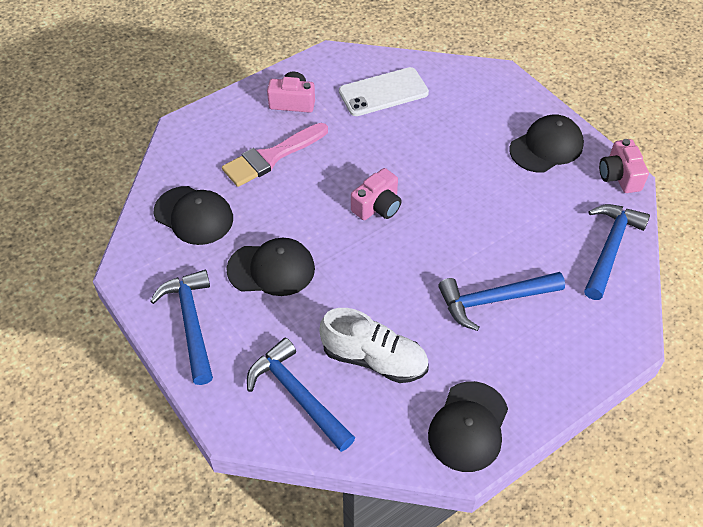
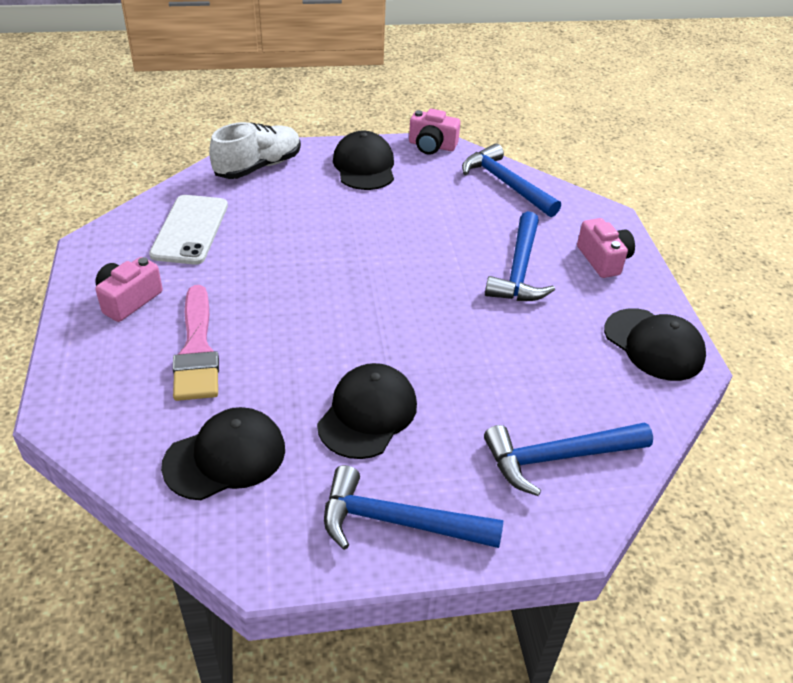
camera: 65 degrees left, 10 degrees down
white shoe [319,308,428,383] -> white shoe moved to [209,122,301,179]
pink camera [351,168,402,220] -> pink camera moved to [577,218,635,278]

